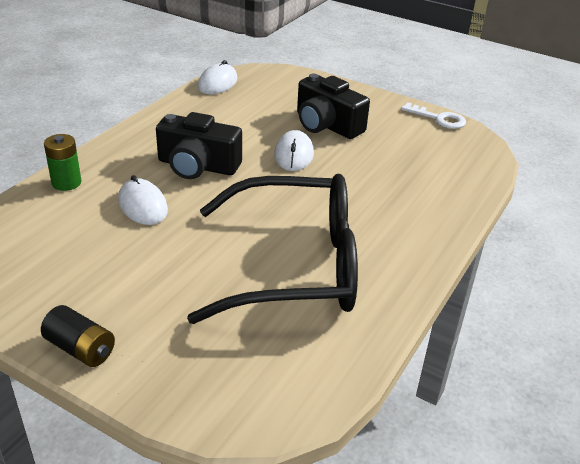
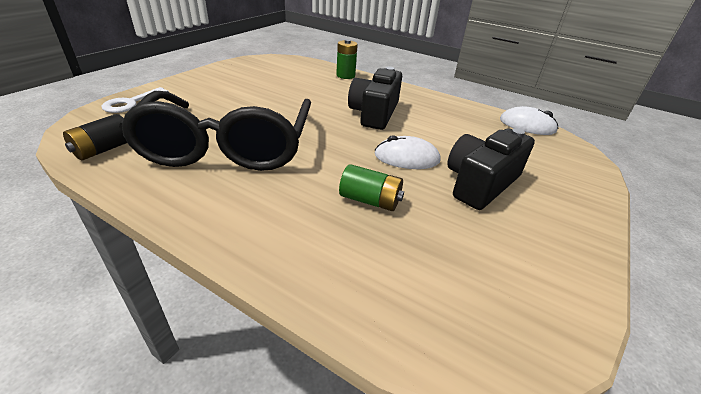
camera: 90 degrees right, 0 degrees up
black battery [41,305,115,367] -> black battery moved to [63,114,127,160]
white mouse [118,175,168,225] -> none
white key [401,102,466,129] -> white key moved to [101,87,169,113]
none -> green battery [339,164,404,211]

